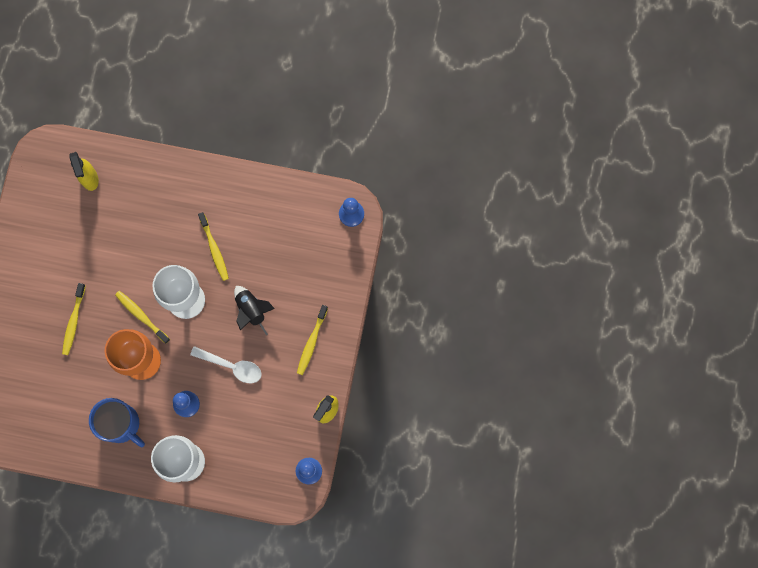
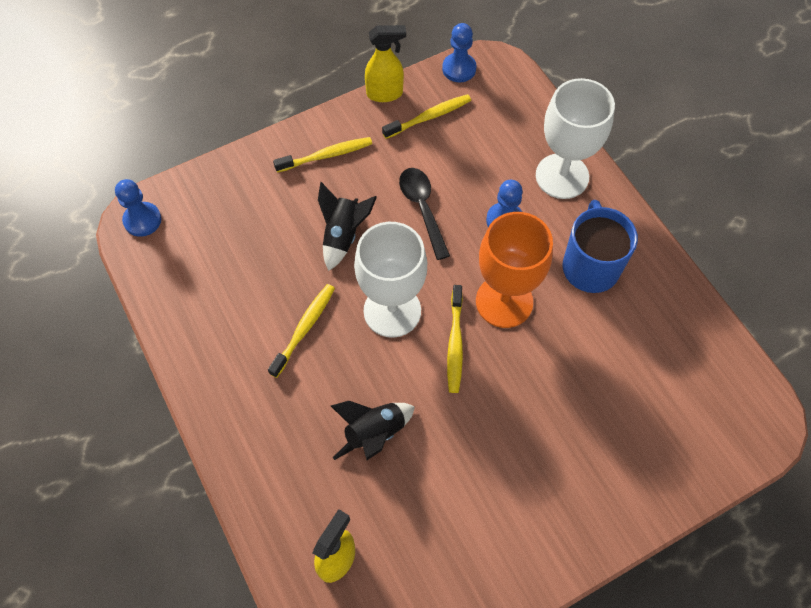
camera: 130 degrees left, 15 degrees down
yellow toothbrush [62,283,86,355] -> yellow toothbrush moved to [382,94,471,139]
white spoon [190,346,262,383] -> black spoon [399,168,450,260]
none -> black rocket [331,401,415,460]

